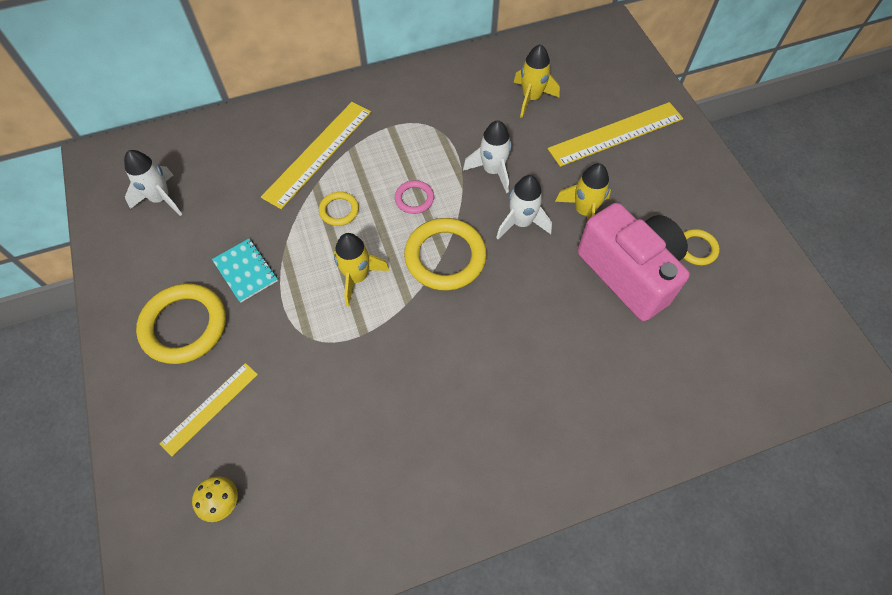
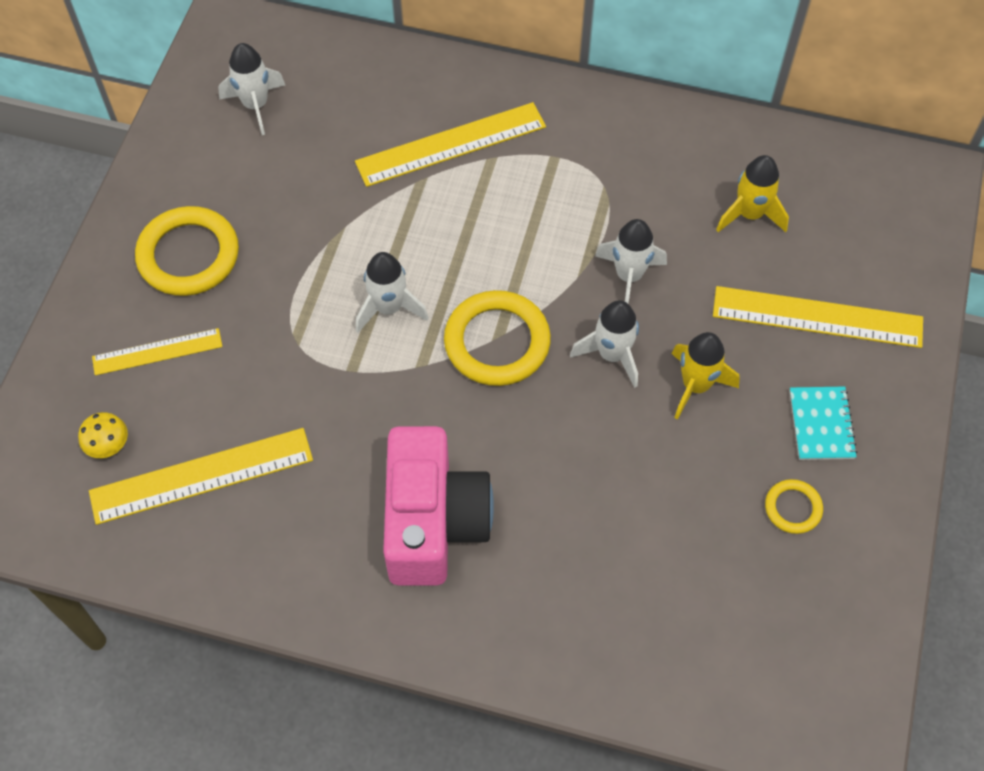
camera: 35 degrees right, 0 degrees up
turquoise notebook [212,239,278,303] -> turquoise notebook moved to [790,386,857,460]
yellow ring [319,192,359,226] -> none
yellow rocket [333,233,390,306] -> white rocket [356,252,429,333]
pink ring [395,180,434,214] -> none
pink camera [577,203,690,321] -> pink camera moved to [383,426,494,586]
none -> yellow ruler [89,428,313,525]

